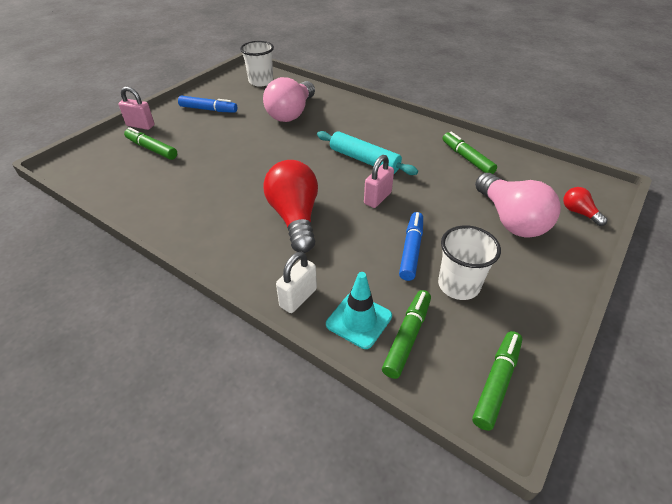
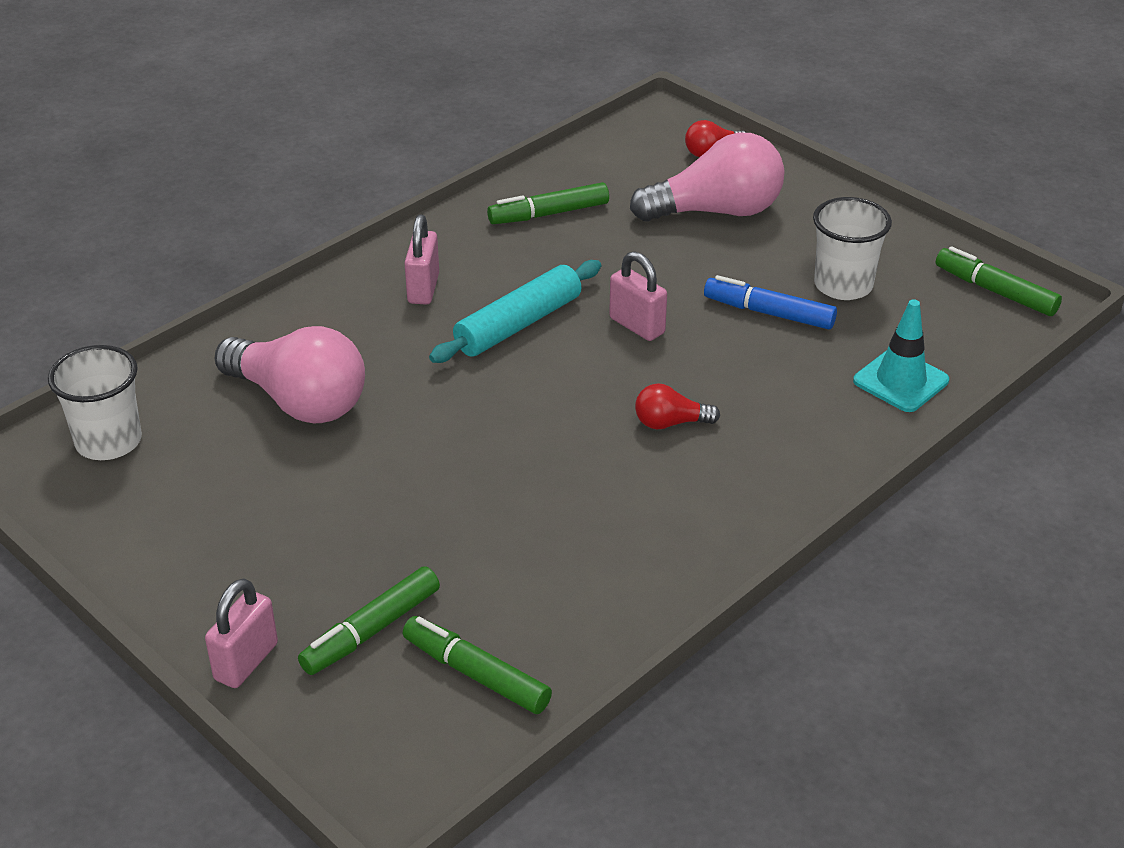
camera: 80 degrees left, 5 degrees down
blue marker [178,96,237,113] -> none
red light bulb [263,160,318,253] -> red light bulb [635,383,720,429], size x0.47
white padlock [276,251,317,313] -> none
green marker [382,290,431,379] -> green marker moved to [403,616,552,714]
none -> pink padlock [404,215,439,305]

